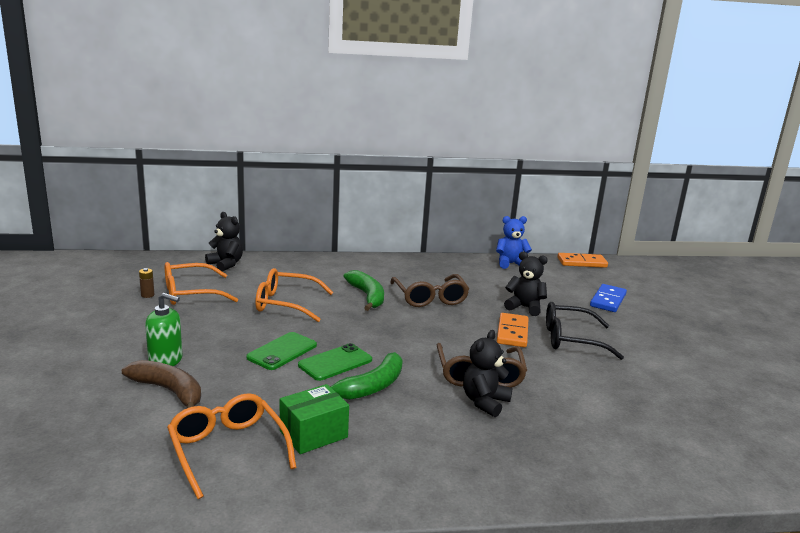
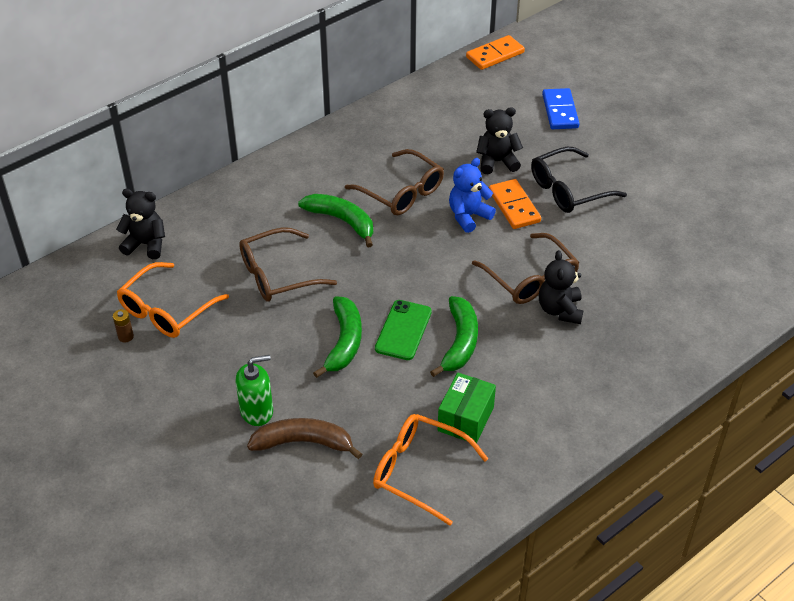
camera: 30 degrees left, 25 degrees up
green phone [246,332,317,370] -> green banana [313,296,362,378]
orange glasses [255,268,334,322] -> brown glasses [239,227,337,302]
blue teddy bear [496,216,532,269] -> blue teddy bear moved to [449,158,496,233]

